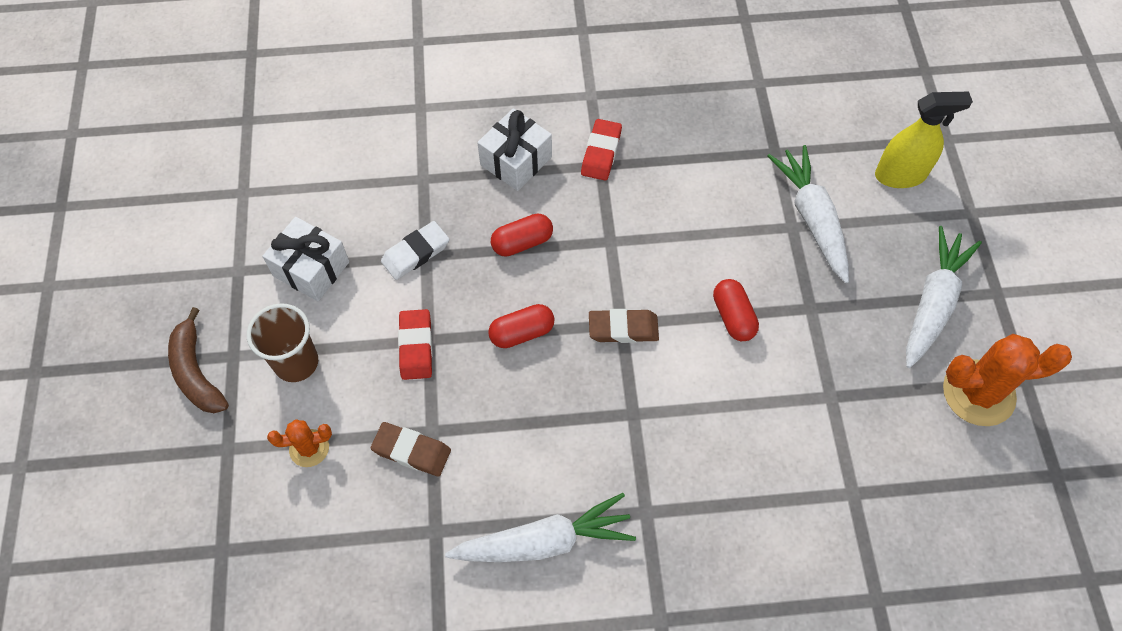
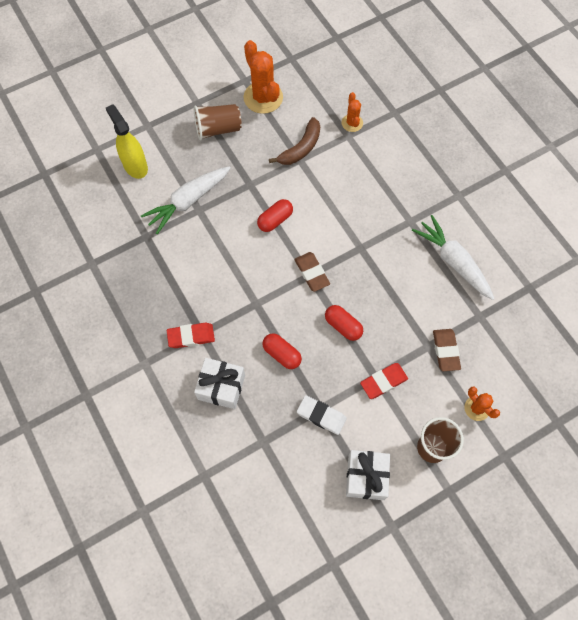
camera: 115 degrees left, 5 degrees up
brown banana [168,307,229,413] -> brown banana moved to [269,117,320,165]
white carrot [906,226,982,368] -> brown cup [194,104,242,140]
none -> orange cactus [342,92,363,132]

